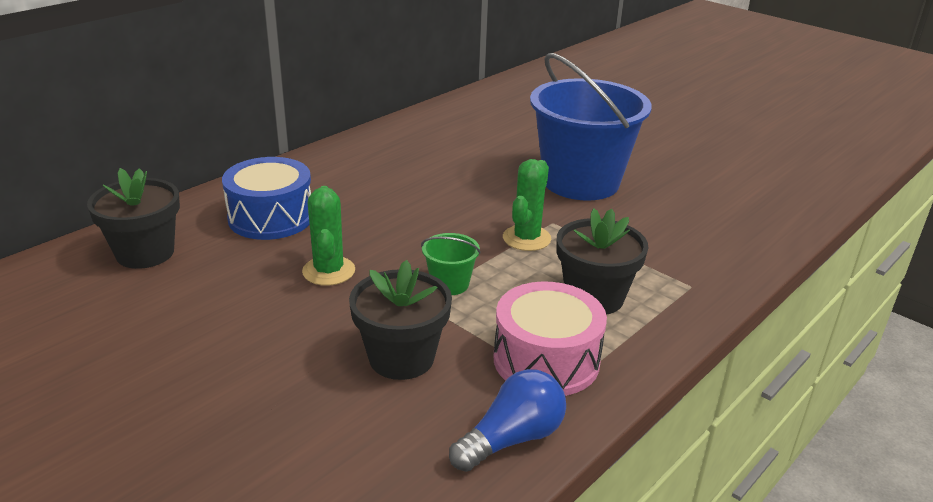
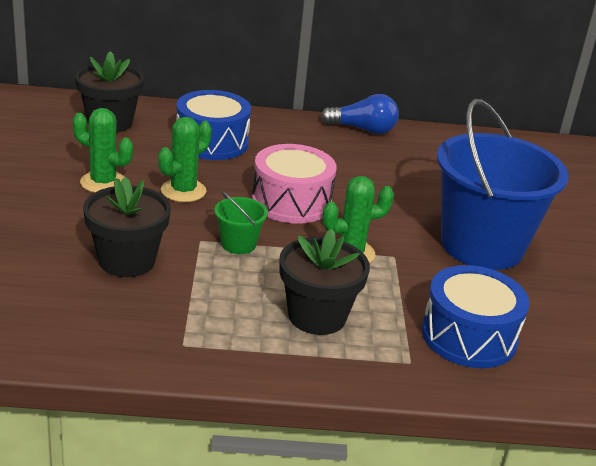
camera: 45 degrees right, 0 degrees up
blue light bulb [449,369,566,472] -> blue light bulb moved to [320,94,399,134]
pink drum [494,281,607,396] -> pink drum moved to [252,144,336,223]
none -> green cactus [73,108,133,193]
none -> blue drum [421,265,529,368]

